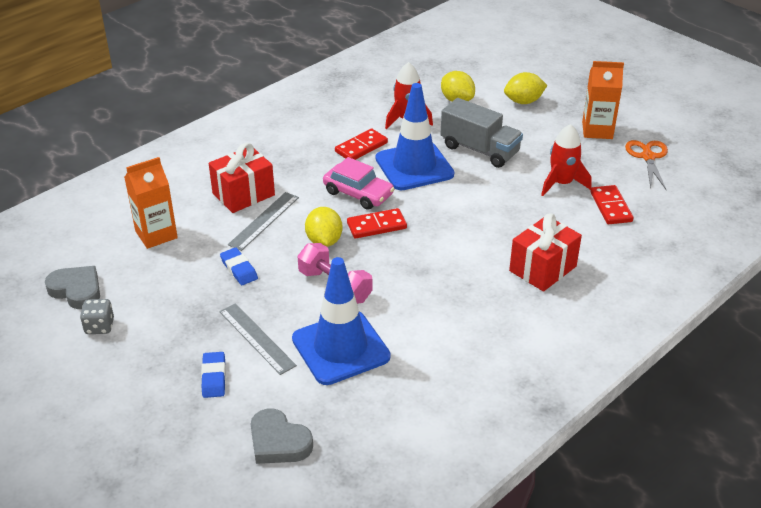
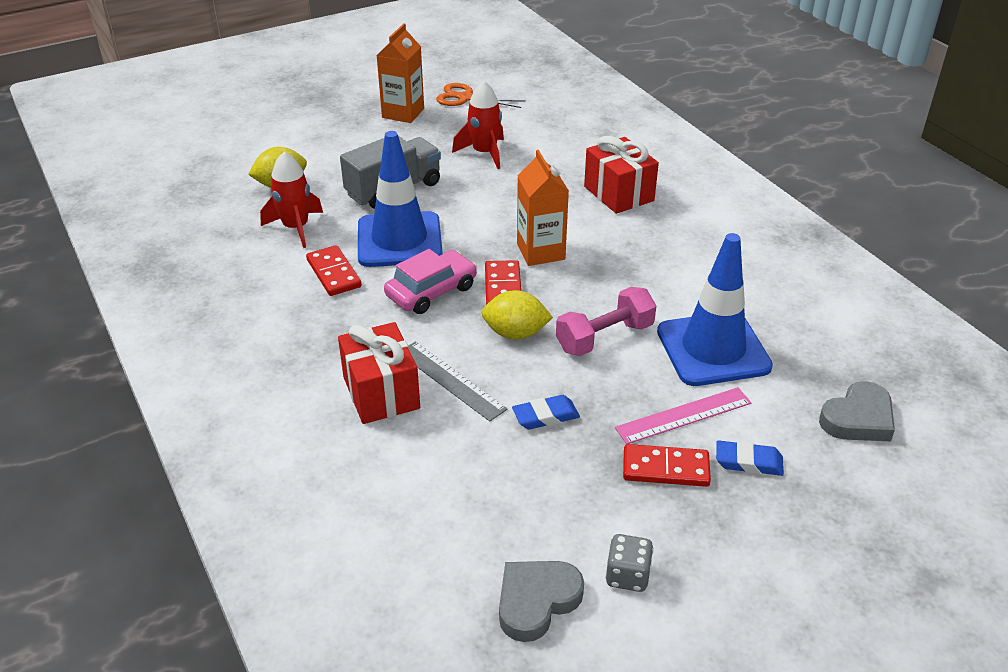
camera: 75 degrees left, 0 degrees up
orange carton [124,157,178,249] -> orange carton moved to [517,150,569,266]
grey ruler [219,304,297,375] -> pink ruler [615,387,751,444]
yellow lemon [504,72,547,104] -> none
red domino [590,185,633,224] -> red domino moved to [623,444,711,487]

